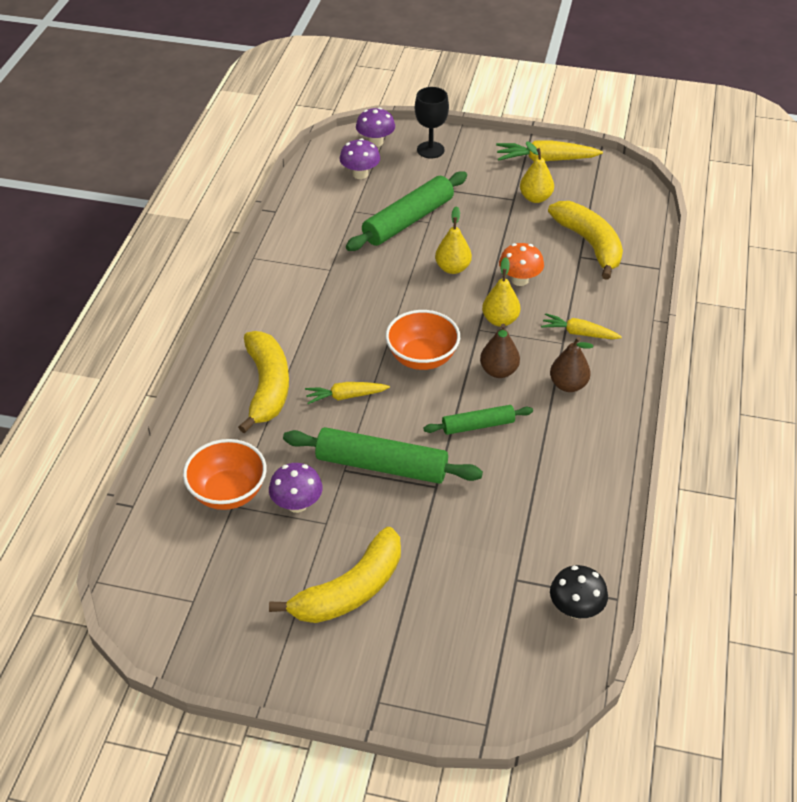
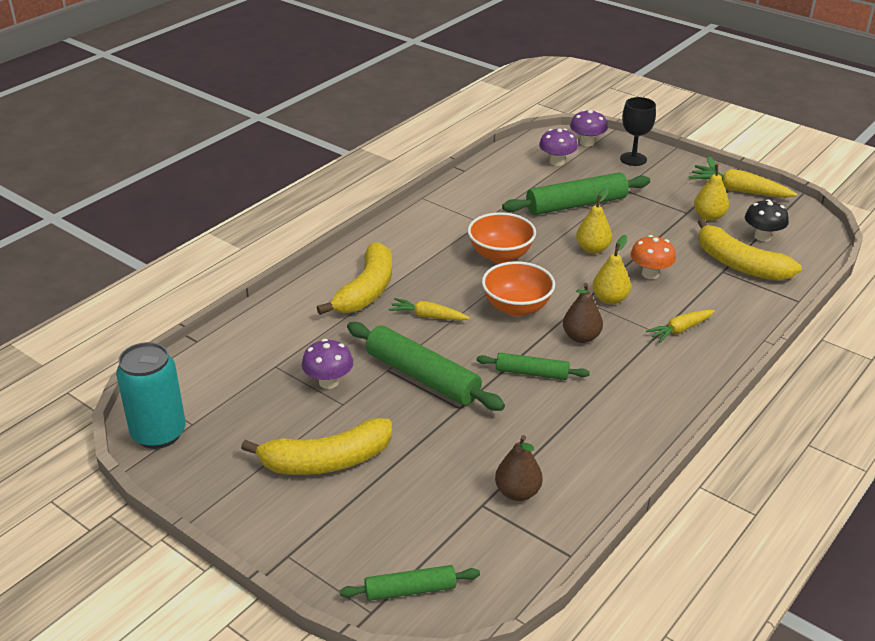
camera: 25 degrees right, 10 degrees down
orange bowl [183,439,267,510] -> orange bowl moved to [467,212,536,263]
yellow carrot [541,313,622,339] -> yellow carrot turned 75 degrees counterclockwise [646,310,715,343]
yellow banana [548,201,623,280] -> yellow banana turned 135 degrees clockwise [698,219,802,281]
brown pear [550,337,593,392] -> brown pear moved to [495,435,543,501]
black mushroom [550,565,608,619] -> black mushroom moved to [745,199,789,242]
none -> turquoise can [116,342,186,449]
none -> green rolling pin [340,565,480,601]

